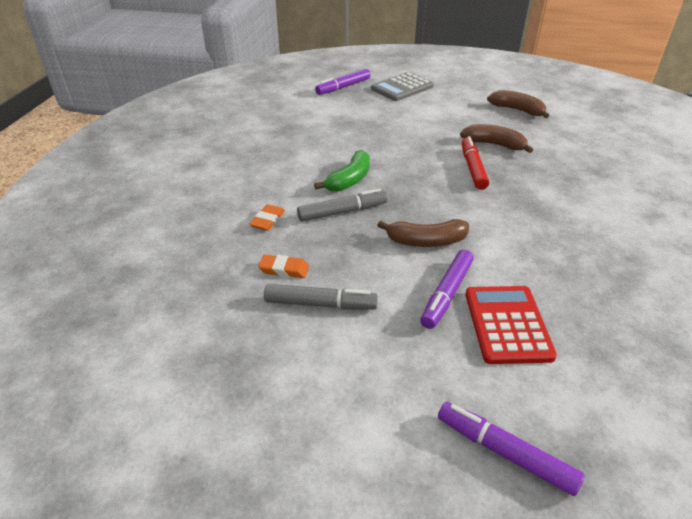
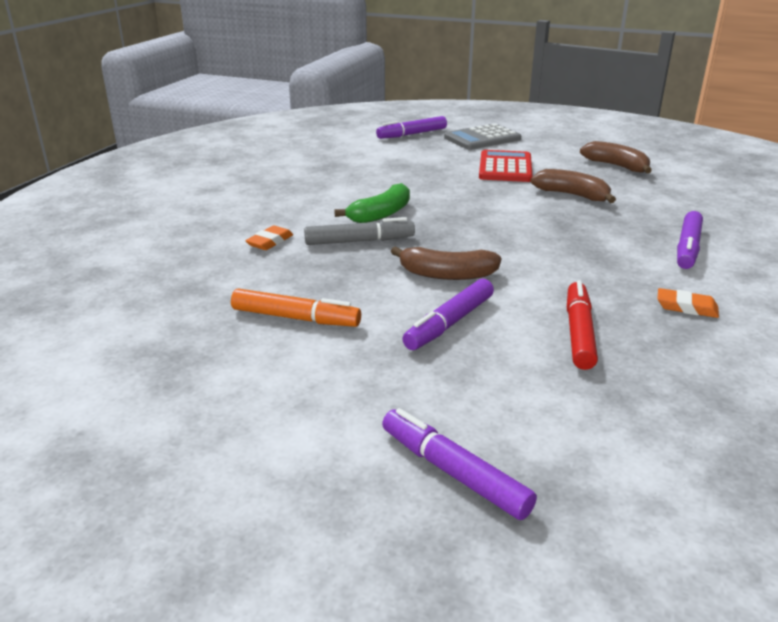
camera: 10 degrees right, 10 degrees down
orange eraser [258,255,309,278] -> orange eraser moved to [657,288,719,318]
grey marker [264,284,378,309] -> orange marker [231,289,361,327]
red marker [462,136,489,190] -> red marker moved to [567,280,598,370]
red calculator [465,286,557,364] -> red calculator moved to [479,150,533,182]
none -> purple marker [677,211,703,269]

